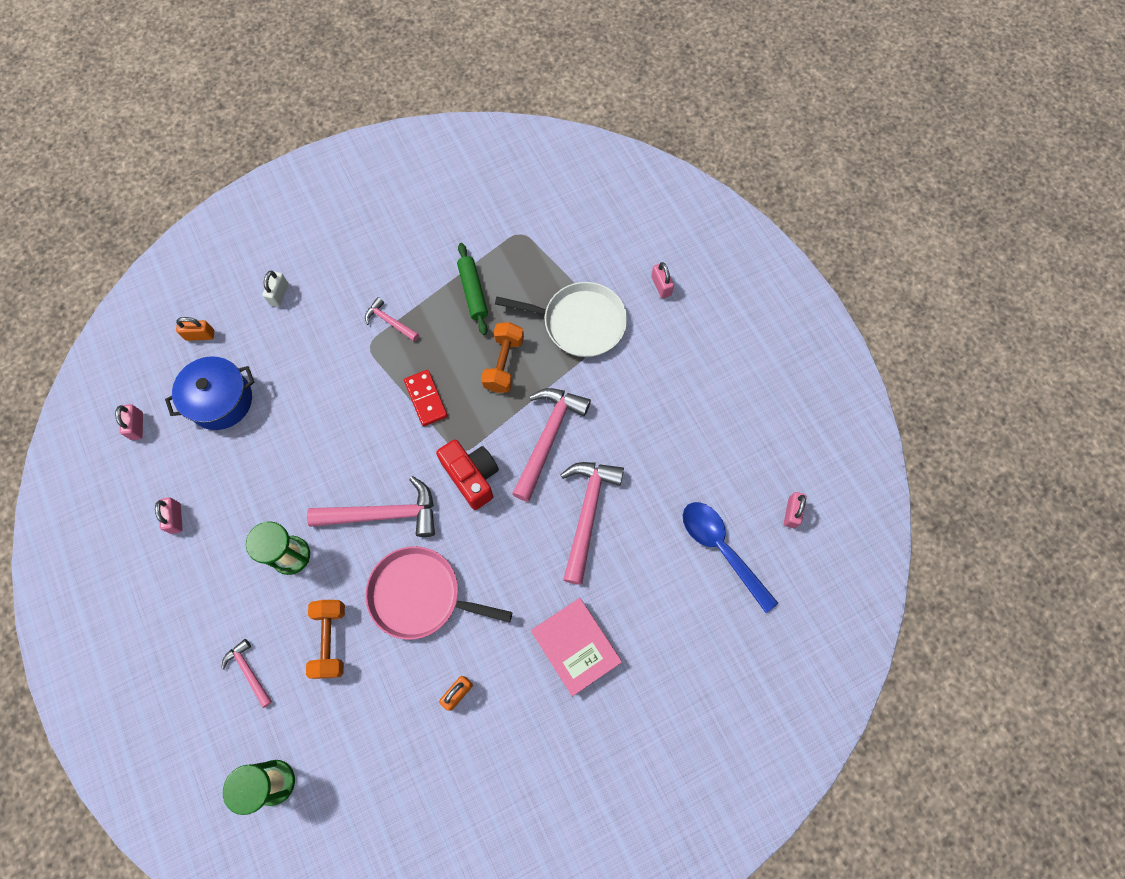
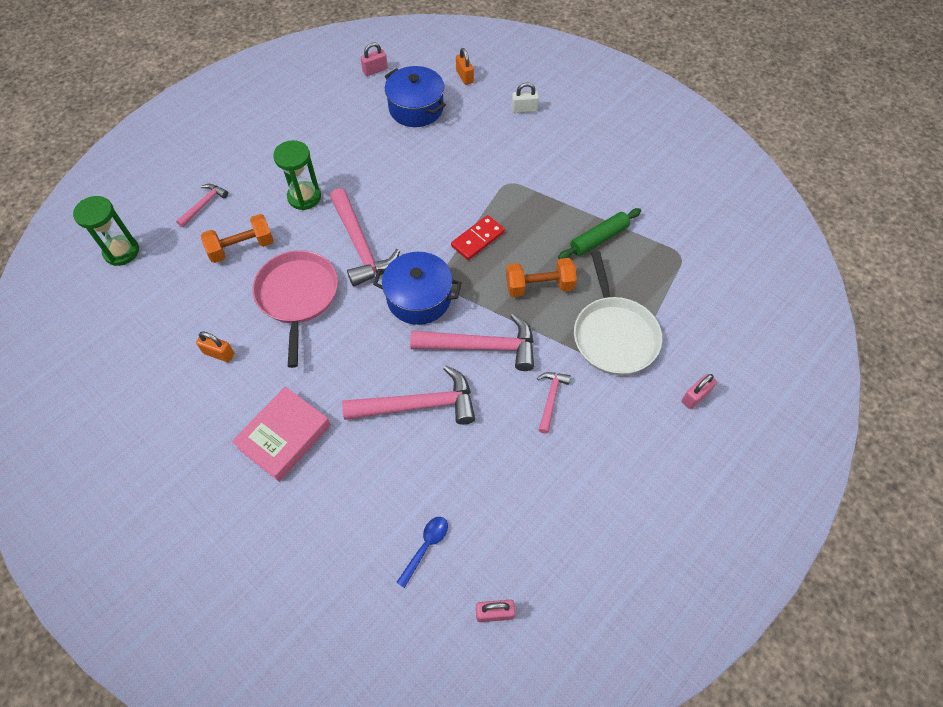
camera: 70 degrees right, 10 degrees down
pink padlock [155,498,183,534] -> none
pink hammer [365,297,419,341] -> pink hammer moved to [537,372,571,434]
red camera [436,439,499,510] -> blue pot [373,252,462,325]
blue spoon [683,502,778,613] -> blue spoon [396,517,448,588], size x0.54

